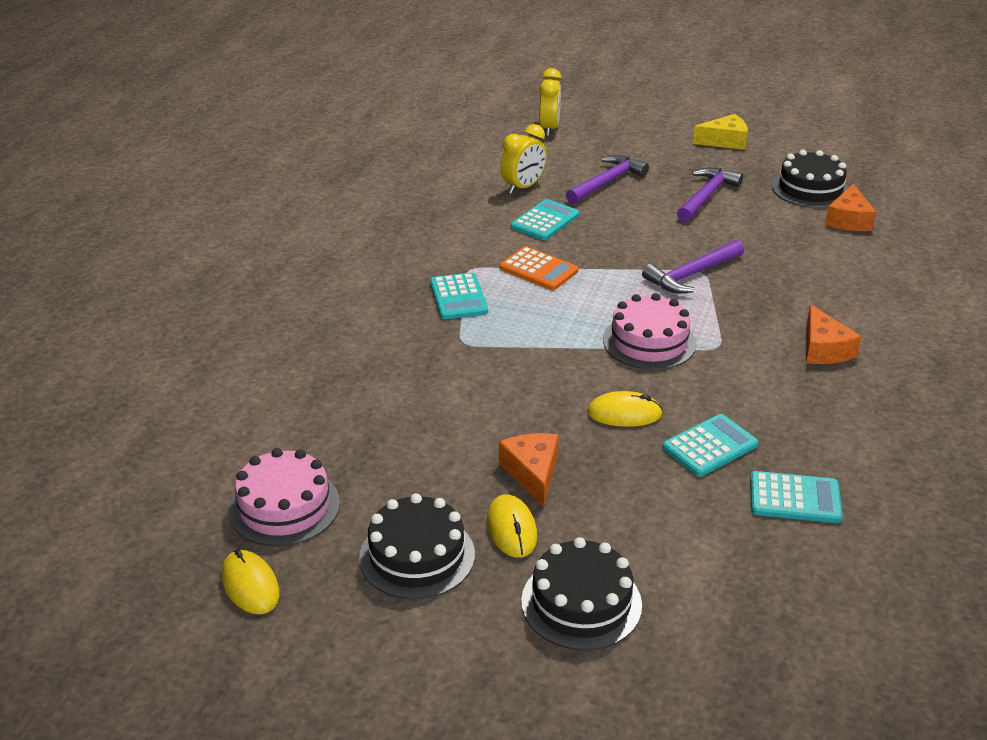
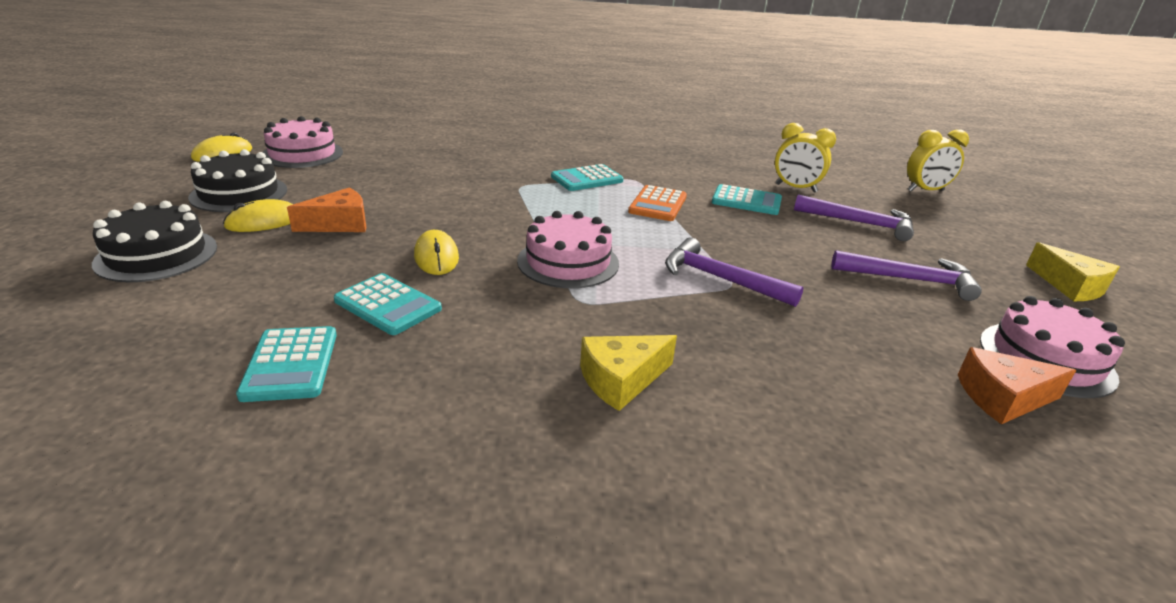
camera: 70 degrees right, 5 degrees down
black cake [772,150,849,208] -> pink cake [980,296,1125,398]
orange cheese [806,304,861,364] -> yellow cheese [580,335,677,411]

